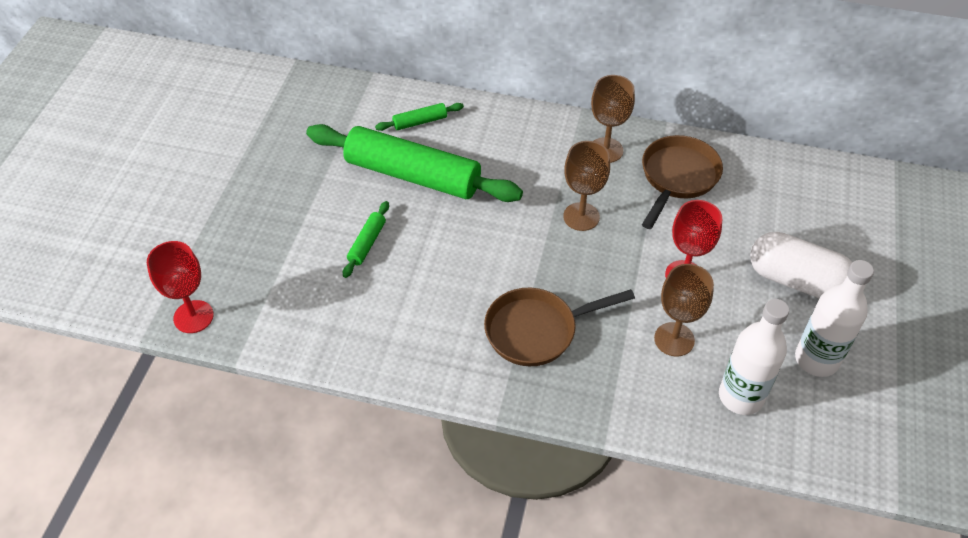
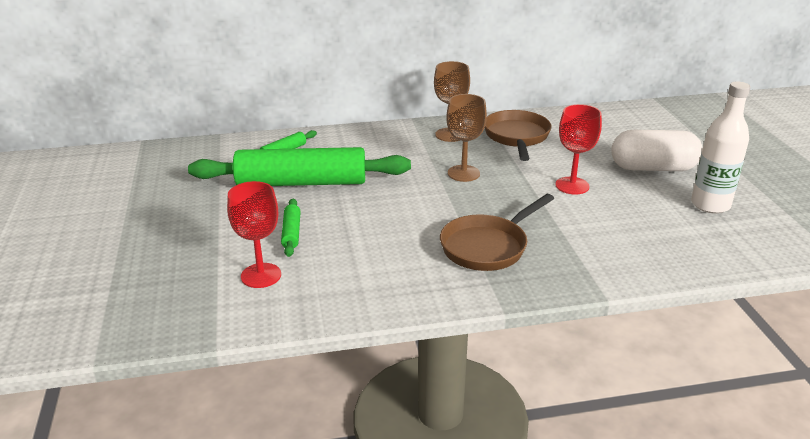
camera: 25 degrees left, 20 degrees down
red goblet [147,241,214,333] -> red goblet moved to [227,181,281,288]
brown goblet [654,264,714,357] -> none
white bottle [719,299,789,415] -> none

